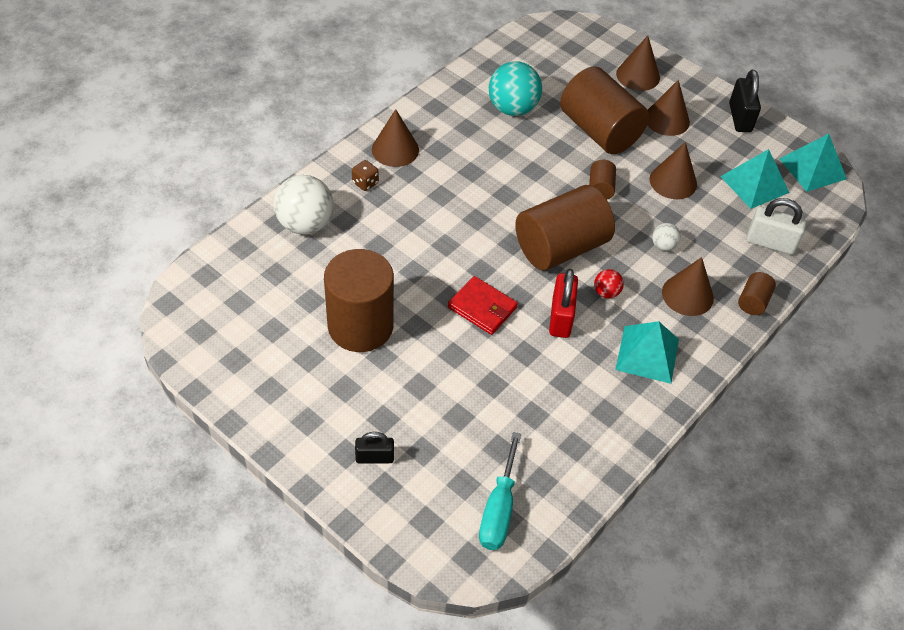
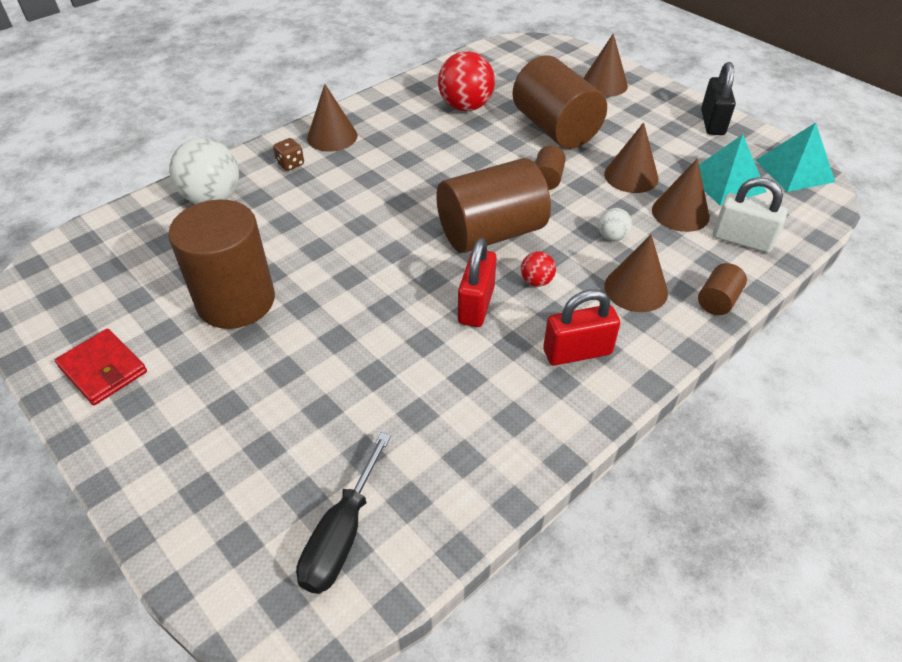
camera: 10 degrees right, 5 degrees down
black padlock [355,432,394,463] -> none
red wallet [448,276,518,335] -> red wallet moved to [55,329,147,405]
turquoise screwdriver [479,432,521,550] -> black screwdriver [296,432,391,594]
turquoise ball [489,61,542,116] -> red ball [438,51,495,111]
turquoise pyramid [615,321,679,384] -> red padlock [543,289,620,365]
brown cone [647,80,690,136] -> brown cone moved to [652,159,710,232]

